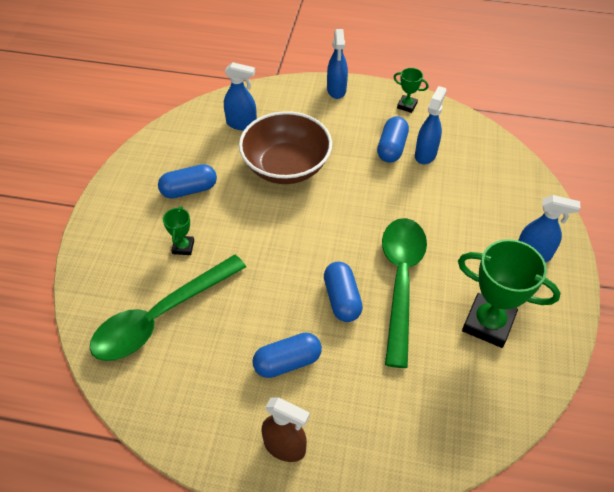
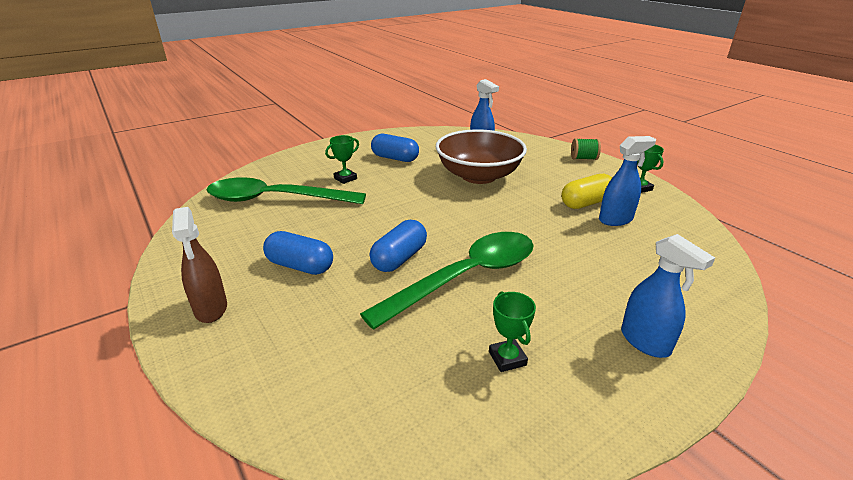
camera: 45 degrees right, 20 degrees down
blue spray bottle [327,29,348,99] -> green spool [571,138,601,160]
blue capsule [377,116,409,163] -> yellow capsule [561,174,612,209]
green trophy [458,239,561,348] -> green trophy [489,292,536,372], size x0.49

